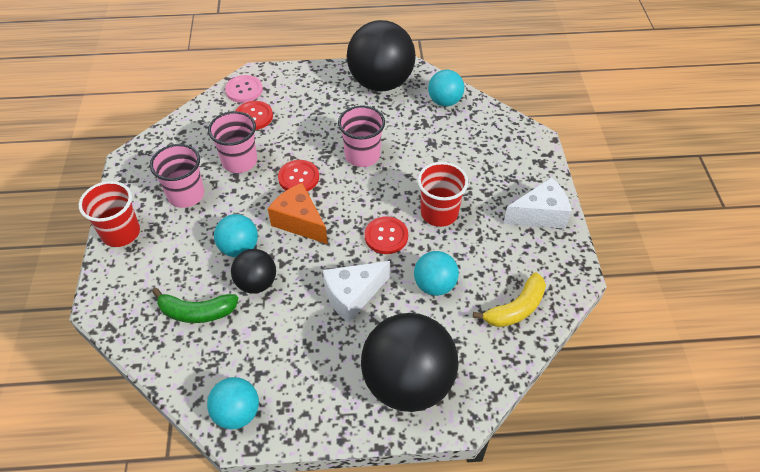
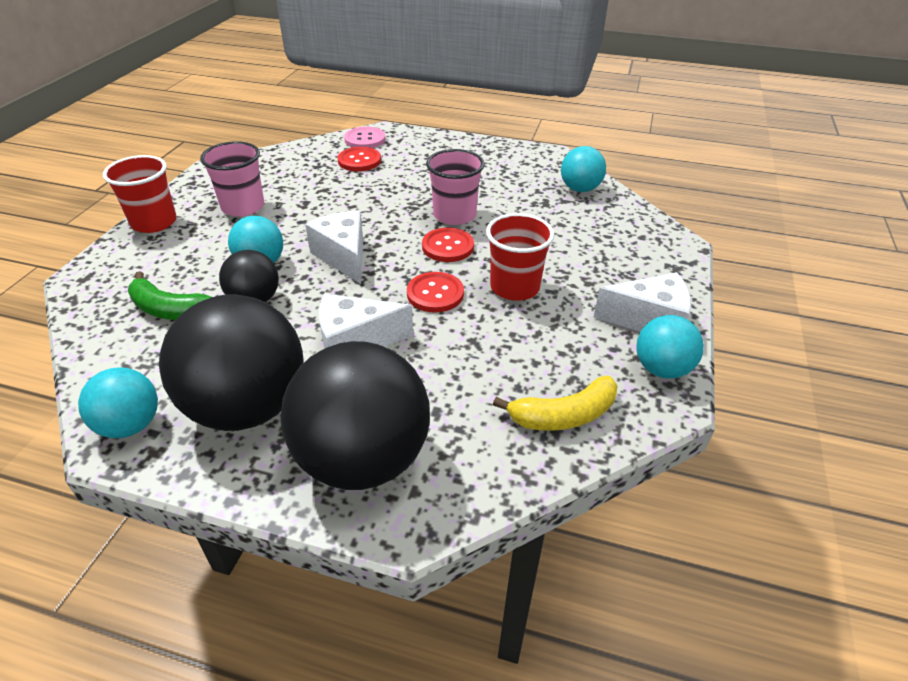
camera: 20 degrees right, 10 degrees down
pink cup [208,111,257,173] -> none
orange cheese [268,183,328,244] -> white cheese [305,210,363,284]
red button [278,160,319,191] -> red button moved to [422,228,474,262]
black ball [347,20,416,92] -> black ball moved to [159,294,304,431]
turquoise ball [414,251,459,296] -> turquoise ball moved to [636,315,704,379]

